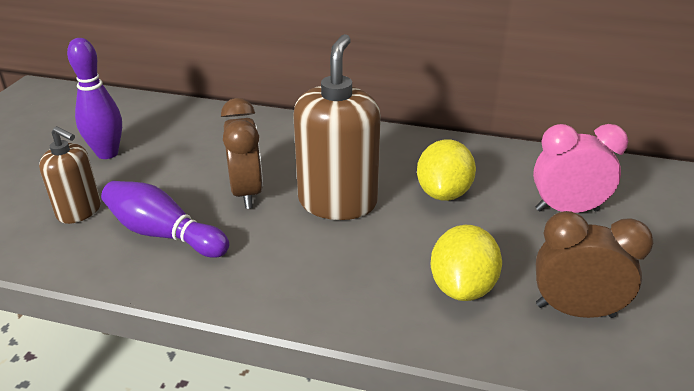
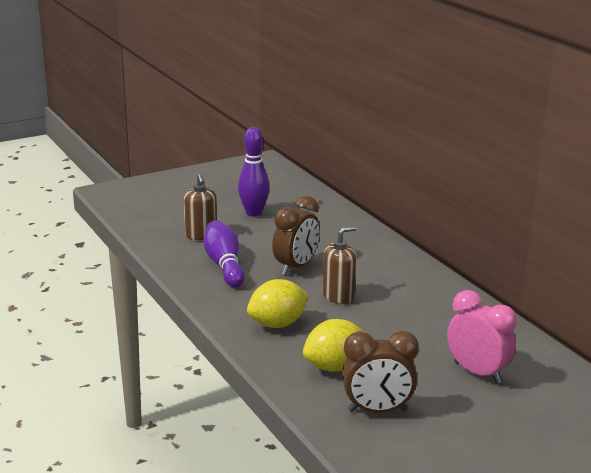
camera: 45 degrees right, 10 degrees down
brown soap dispenser [293,34,381,220] -> brown soap dispenser [323,226,357,304], size x0.58
yellow lemon [417,139,476,201] -> yellow lemon moved to [247,279,309,328]
brown clock [536,211,653,318] -> brown clock turned 120 degrees clockwise [342,331,419,413]

